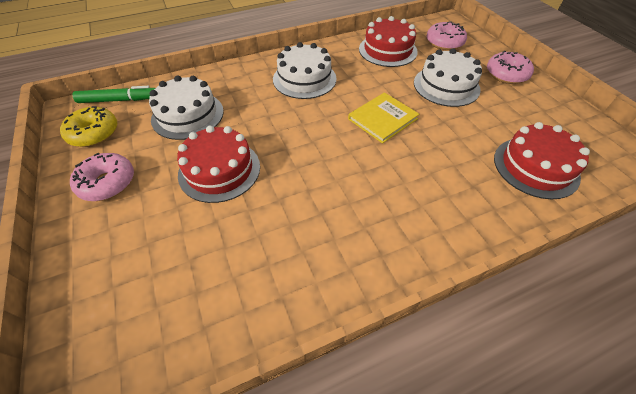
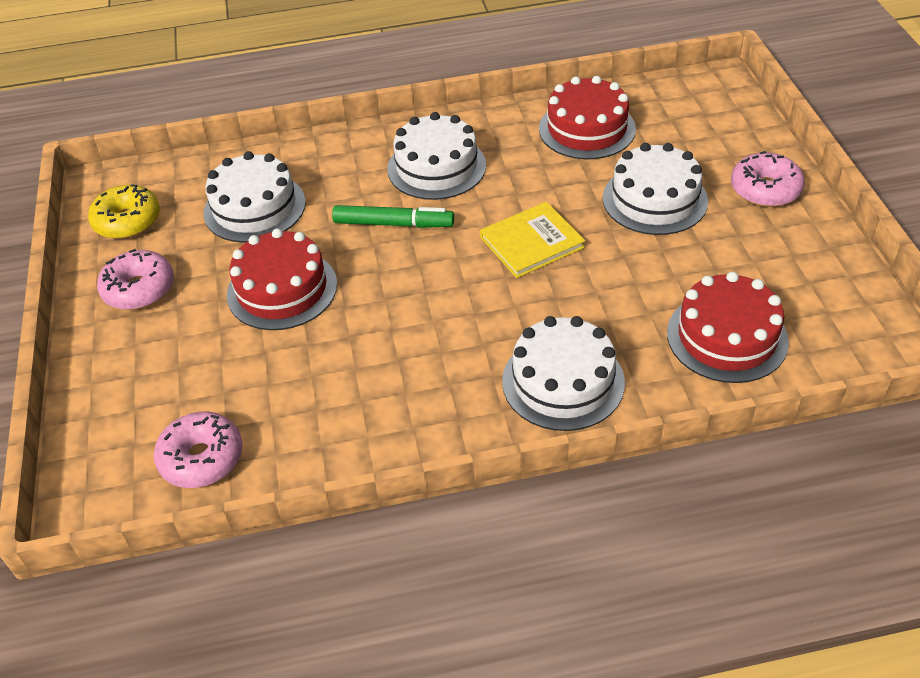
camera: 15 degrees right, 5 degrees down
green marker [72,86,155,103] -> green marker moved to [332,205,454,228]
pink donut [426,21,467,50] -> pink donut moved to [154,411,243,488]
none -> white cake [502,316,625,431]

